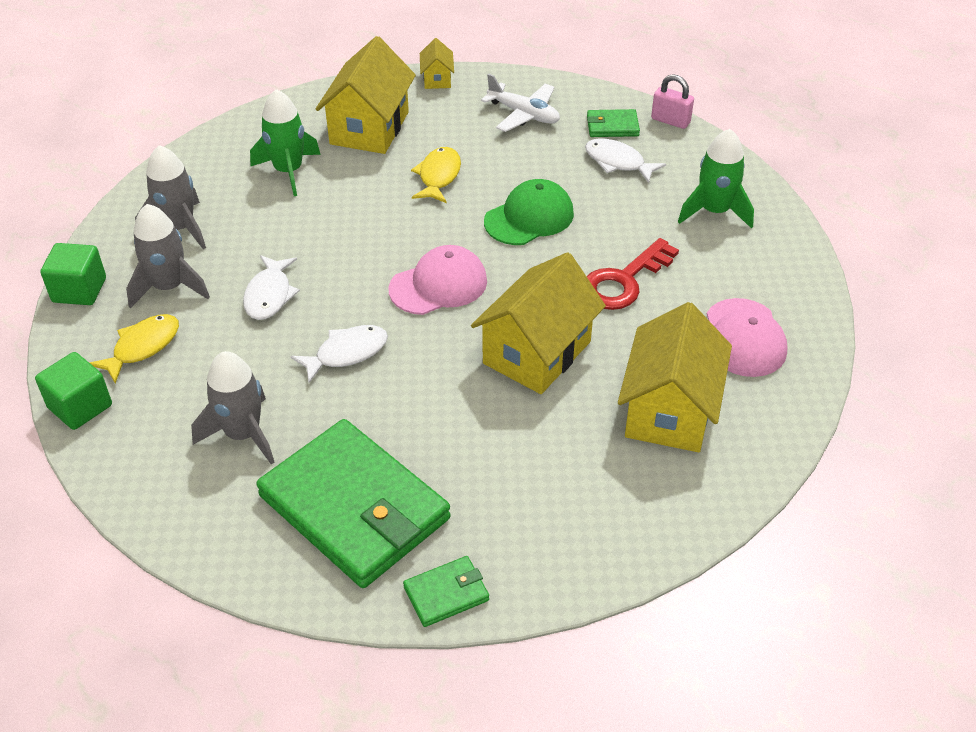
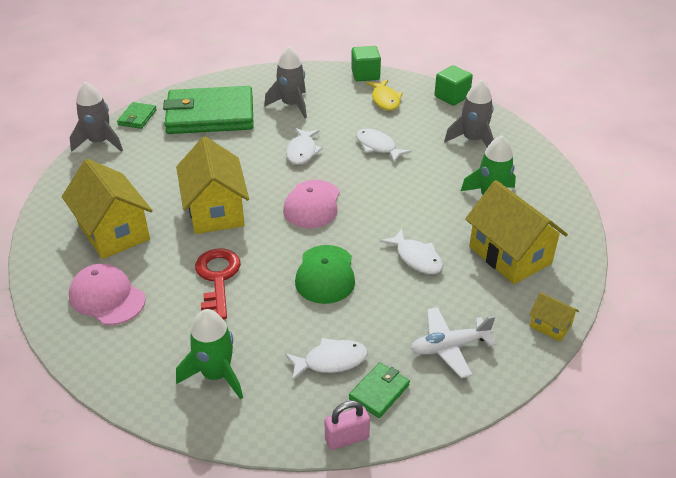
camera: 130 degrees right, 5 degrees down
grey rocket [126,204,210,309] -> grey rocket moved to [70,82,123,152]
yellow fish [411,147,461,203] -> white fish [380,229,443,274]

